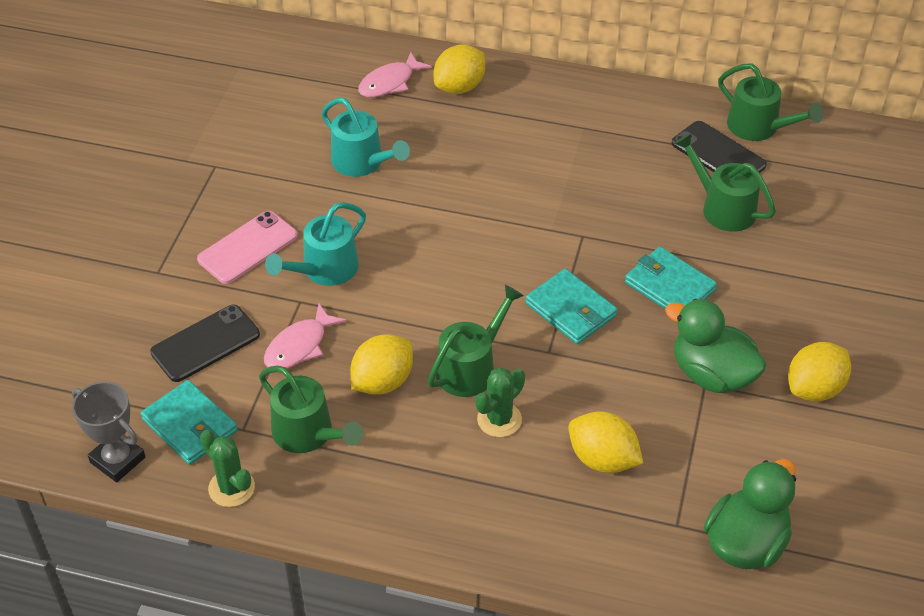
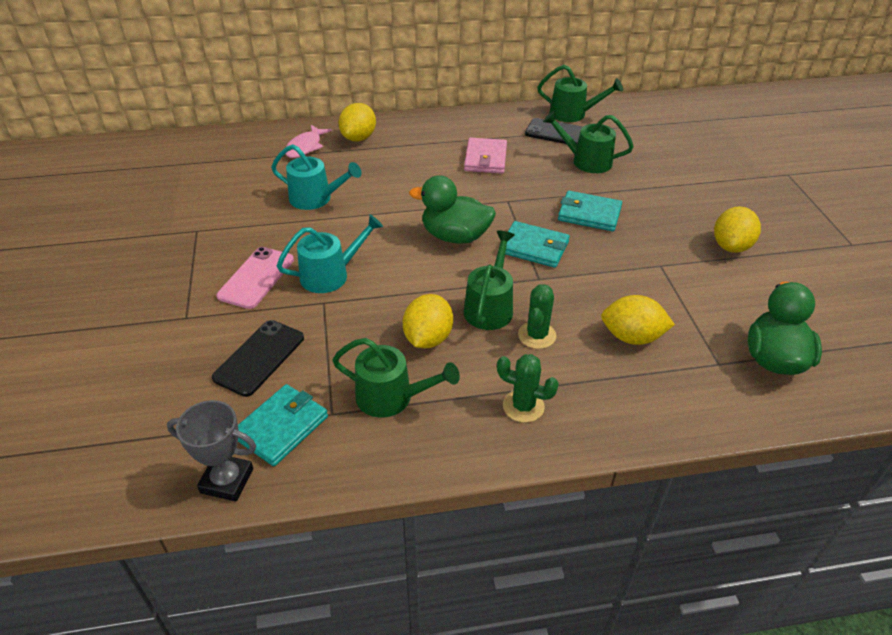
camera: 25 degrees left, 5 degrees down
turquoise wallet [140,380,237,465] -> turquoise wallet turned 75 degrees counterclockwise [238,384,328,466]
green cactus [200,430,255,507] -> green cactus moved to [497,354,559,422]
pink fish [264,304,346,368] -> none
turquoise watering can [265,202,366,286] -> turquoise watering can turned 135 degrees counterclockwise [277,214,383,293]
green duck [665,299,767,393] -> green duck moved to [409,175,496,244]
none -> pink wallet [464,138,507,174]

